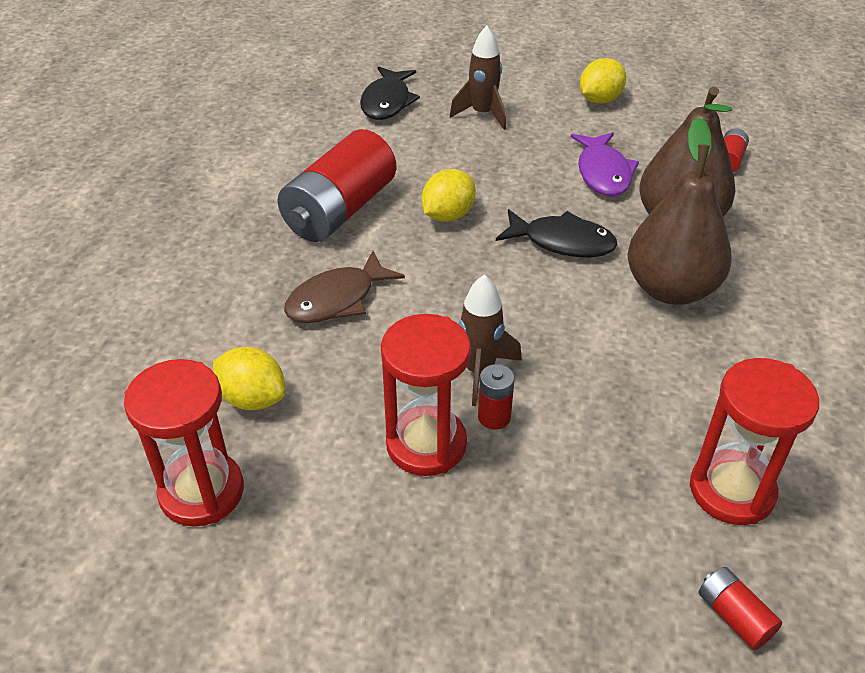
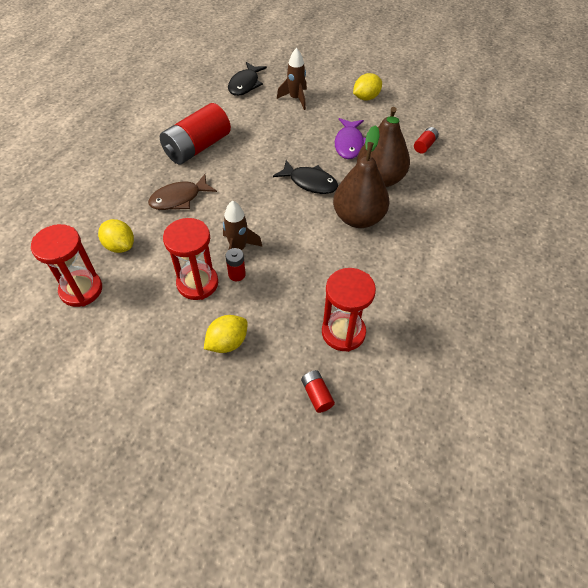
camera: 10 degrees right, 10 degrees up
yellow lemon [422,169,476,222] -> yellow lemon moved to [204,315,248,353]

